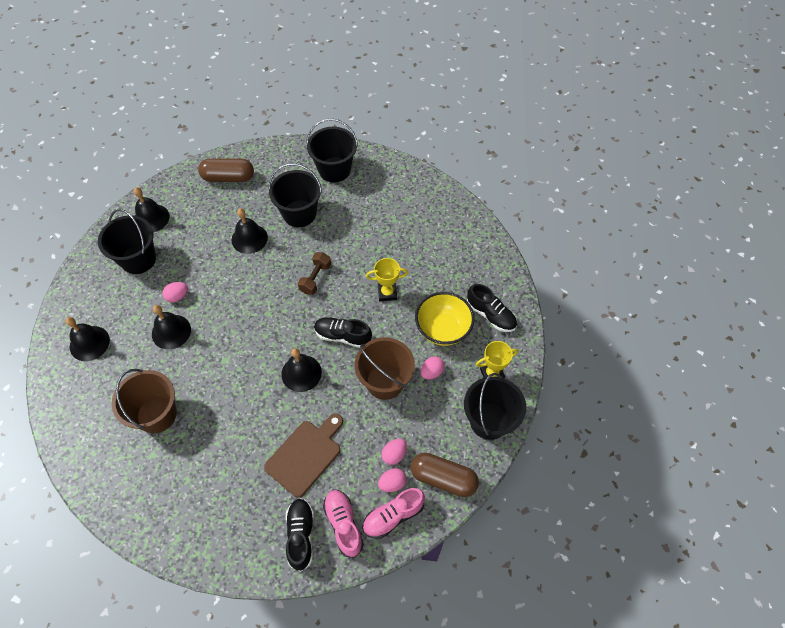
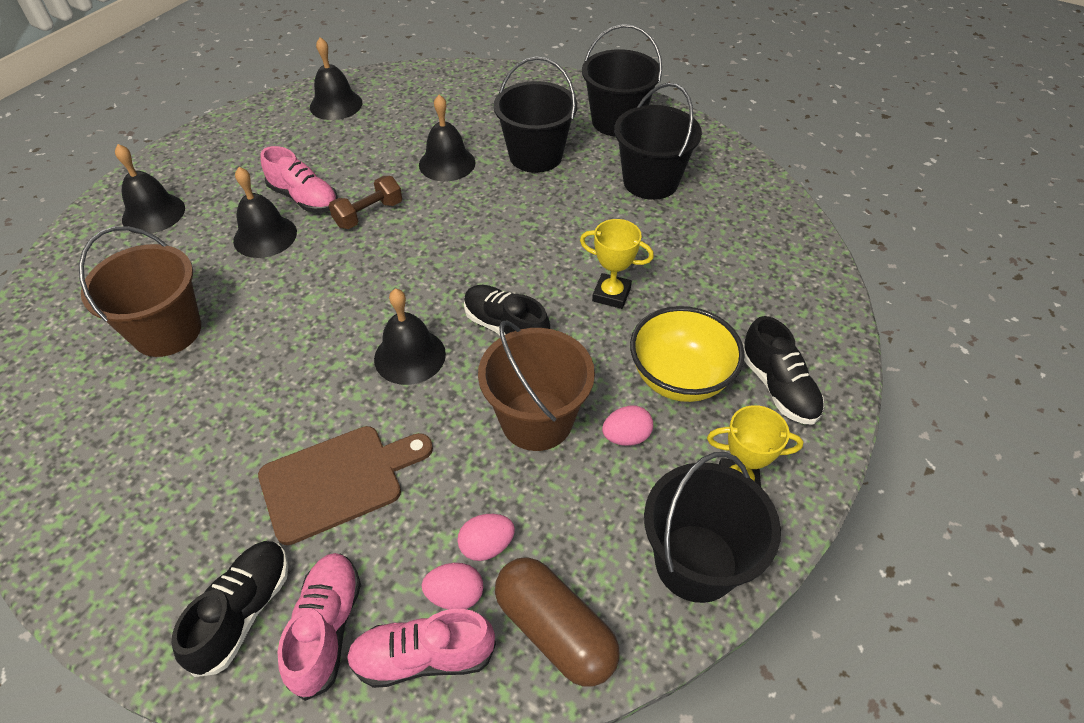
camera: 25 degrees right, 10 degrees down
black bucket [98,209,156,274] -> black bucket moved to [614,83,702,200]
pink egg [162,282,188,302] -> pink shoe [261,146,338,213]
brown capsule [198,158,254,182] -> none
brown dumbbell [298,252,331,295] -> brown dumbbell moved to [329,176,402,229]

